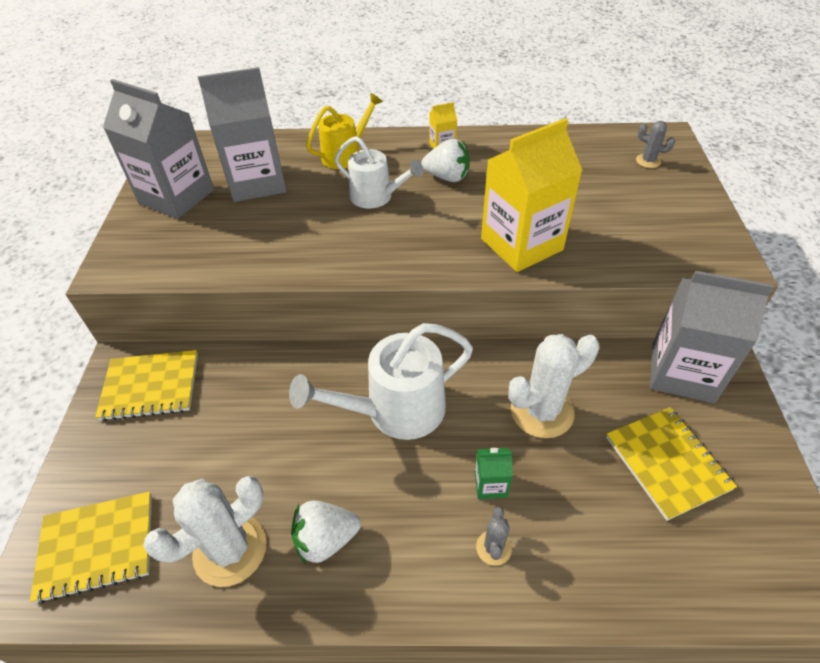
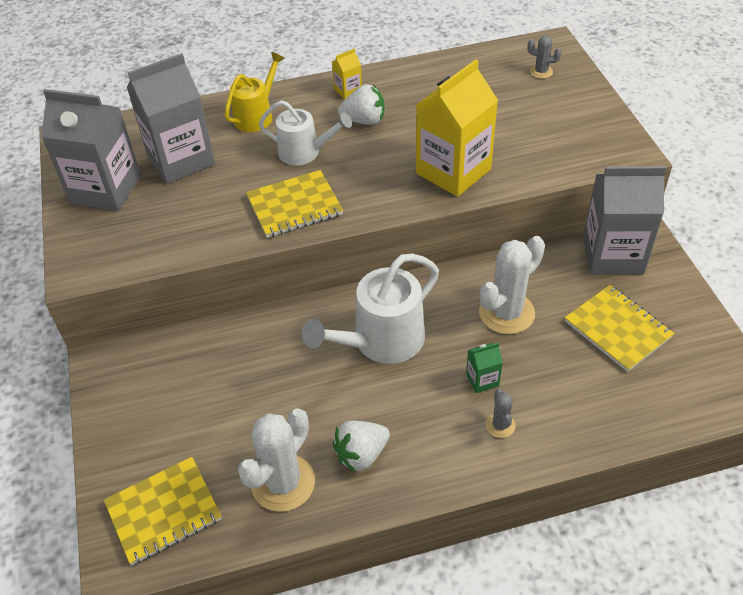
camera: 15 degrees left, 0 degrees up
yellow notebook [95,350,198,421] -> yellow notebook moved to [246,170,343,238]

